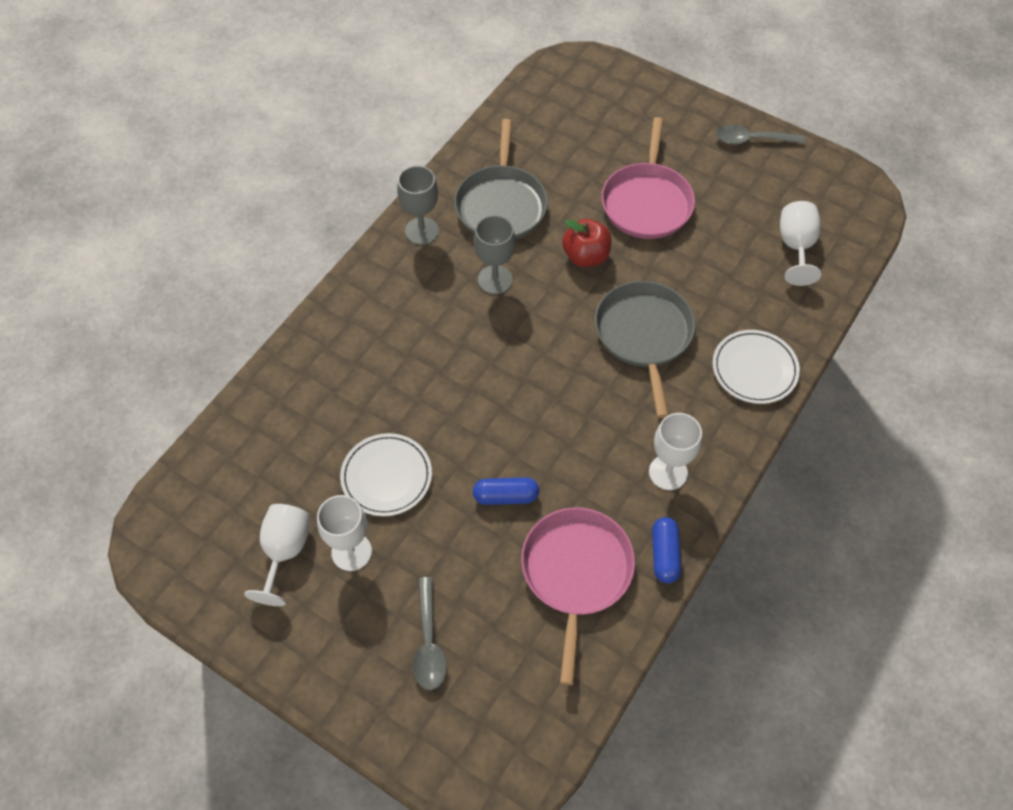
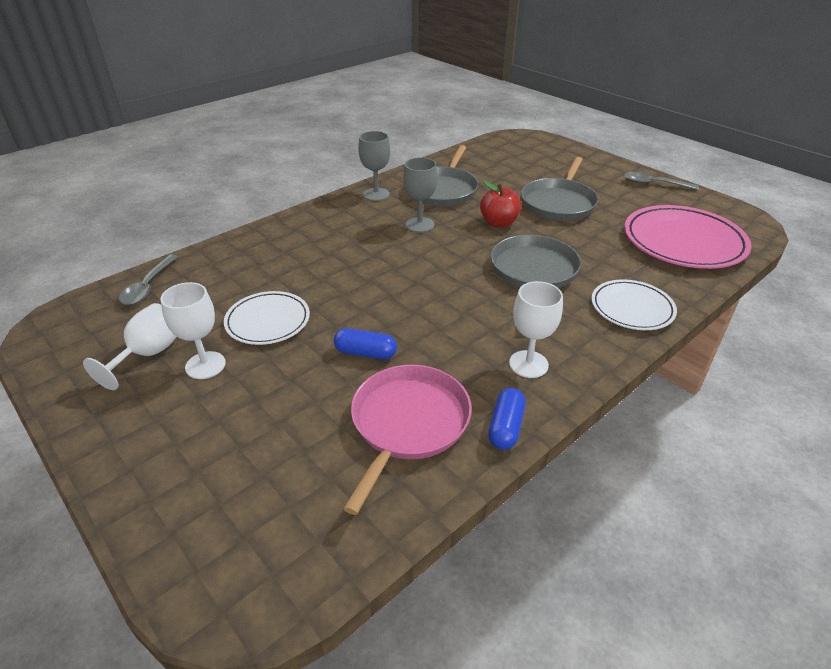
camera: 15 degrees right, 20 degrees down
grey spoon [413,577,447,690] -> grey spoon moved to [119,254,178,305]
pink pan [601,117,695,239] -> grey pan [521,157,599,221]
white goblet [780,201,821,286] -> pink plate [624,205,751,269]

